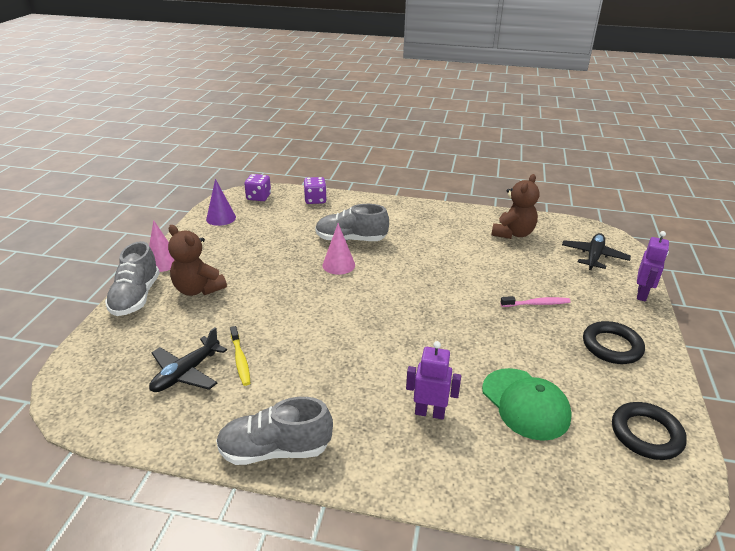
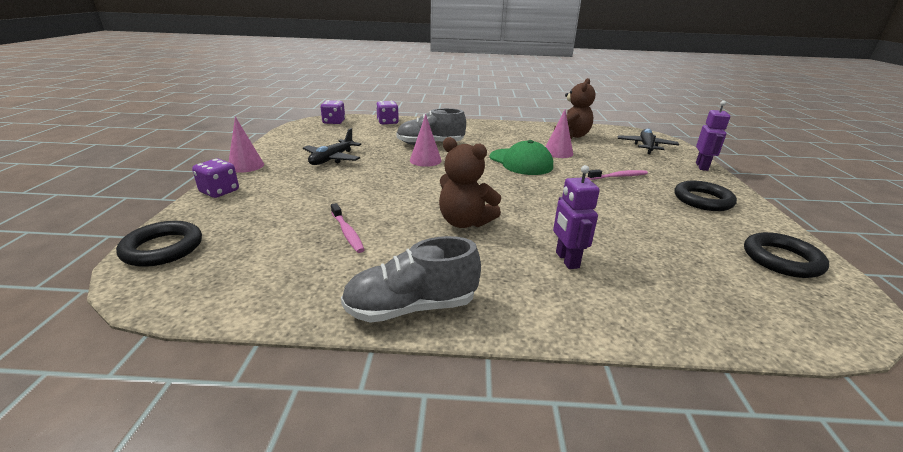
camera: 10 degrees left, 5 degrees down
grey shoe [105,241,160,316] -> purple dice [192,159,239,198]
black plane [149,327,227,392] -> black plane moved to [303,128,361,165]
brown teddy bear [168,225,227,296] -> brown teddy bear moved to [439,137,501,228]
purple cone [206,179,236,226] -> none
yellow toothbrush [230,326,250,386] -> pink toothbrush [331,203,365,253]
purple robot [406,341,461,420] -> purple robot turned 105 degrees counterclockwise [553,165,600,269]
green cap [482,368,572,441] -> green cap moved to [489,140,553,175]
none -> black ring [116,221,202,267]
none -> pink cone [546,110,573,158]

